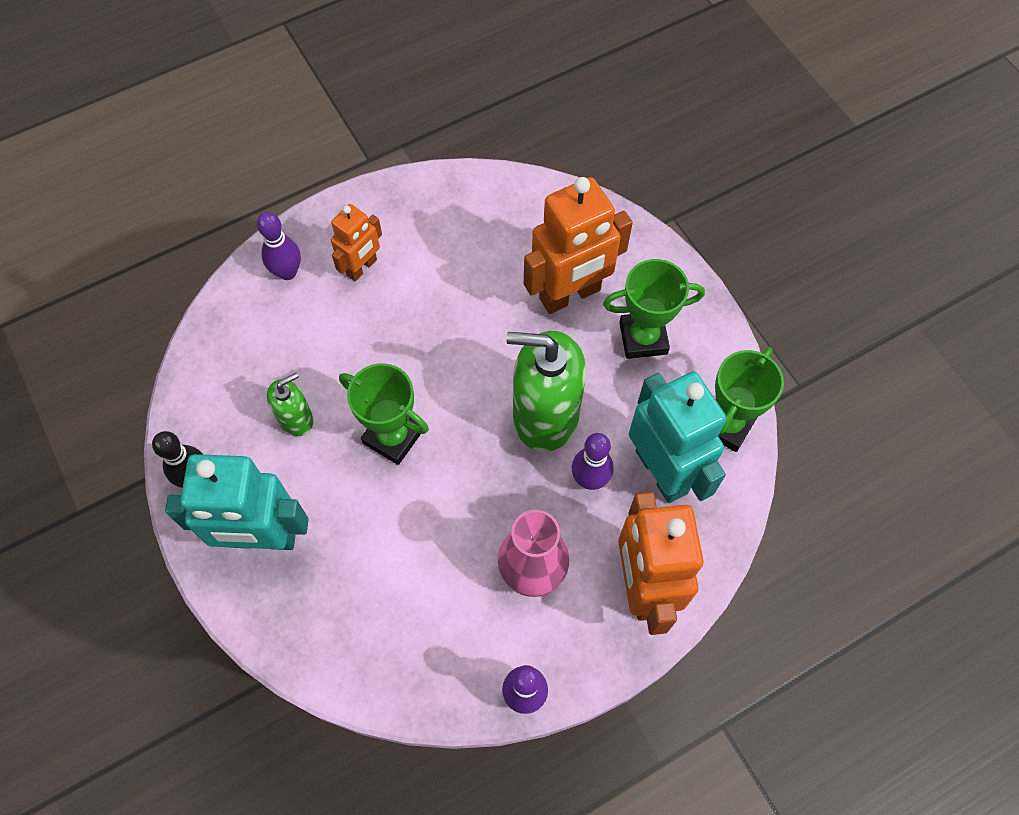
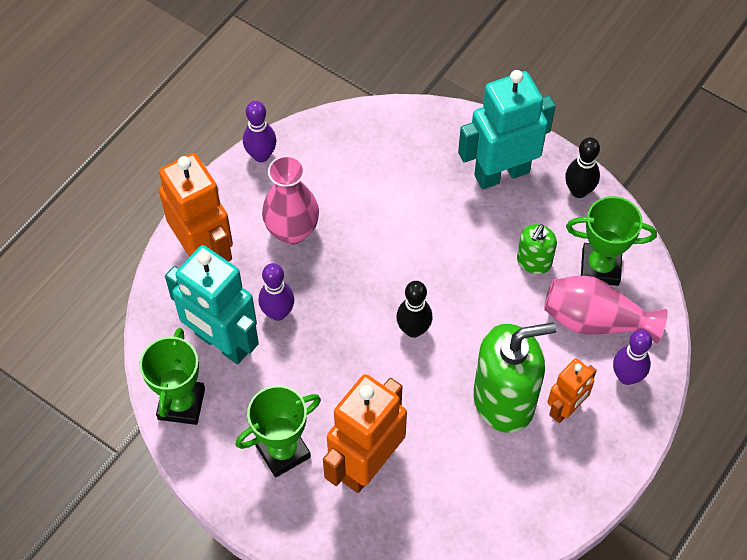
camera: 155 degrees right, 5 degrees down
orange robot [331,204,382,281] -> orange robot turned 150 degrees counterclockwise [548,358,597,423]
green trophy [339,363,429,465] -> green trophy moved to [566,196,657,286]
green soap dispenser [506,331,586,452] -> green soap dispenser moved to [473,322,557,433]
none -> black bowling pin [396,281,433,338]
none -> pink vase [544,275,668,344]

